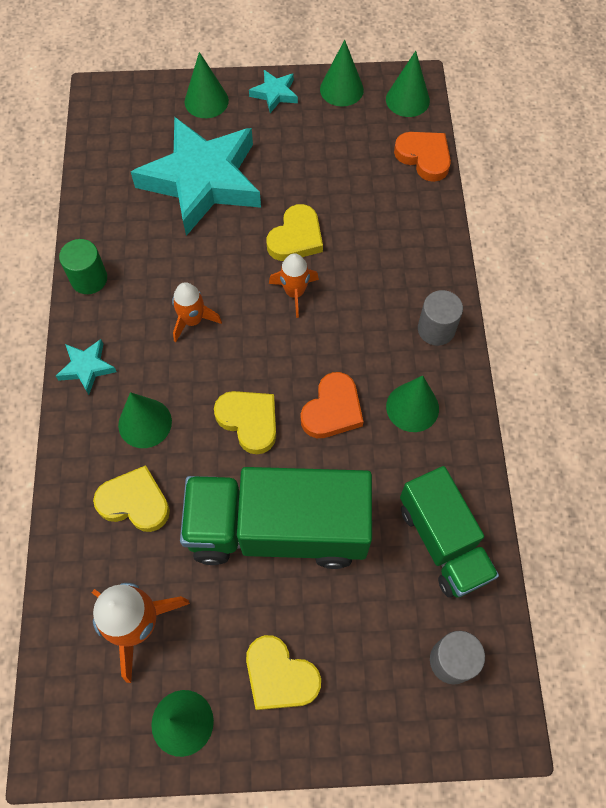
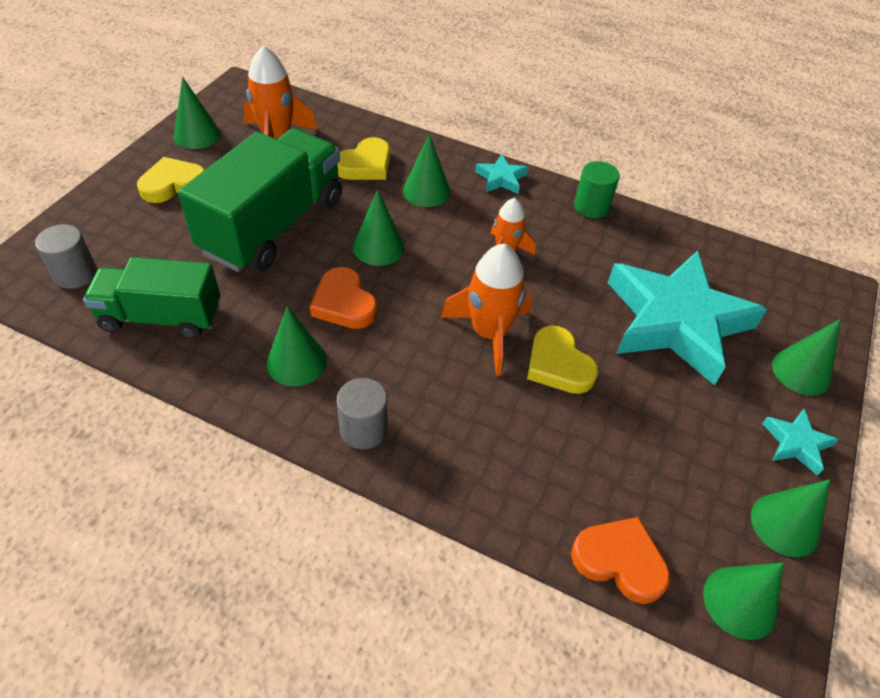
camera: 115 degrees right, 15 degrees down
yellow heart [214,391,276,454] -> green cone [353,190,405,266]
orange rocket [269,253,319,318] -> orange rocket [441,244,532,376], size x1.61
orange heart [394,132,451,182] -> orange heart turned 135 degrees counterclockwise [571,517,670,604]

